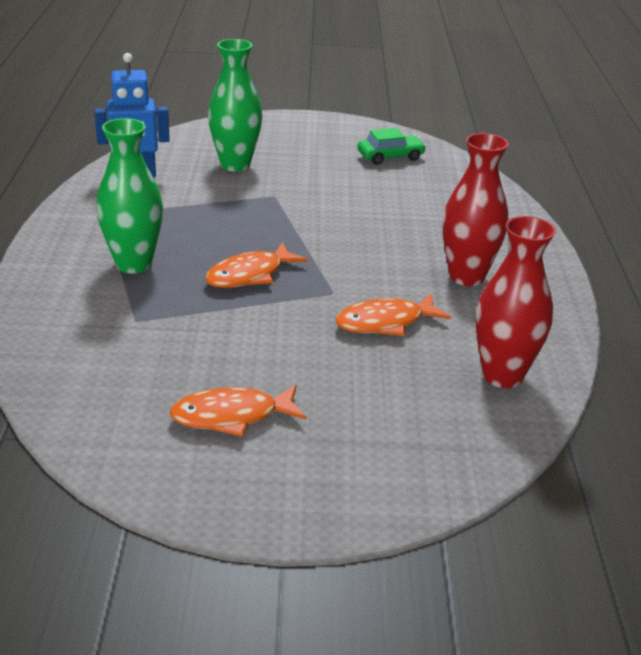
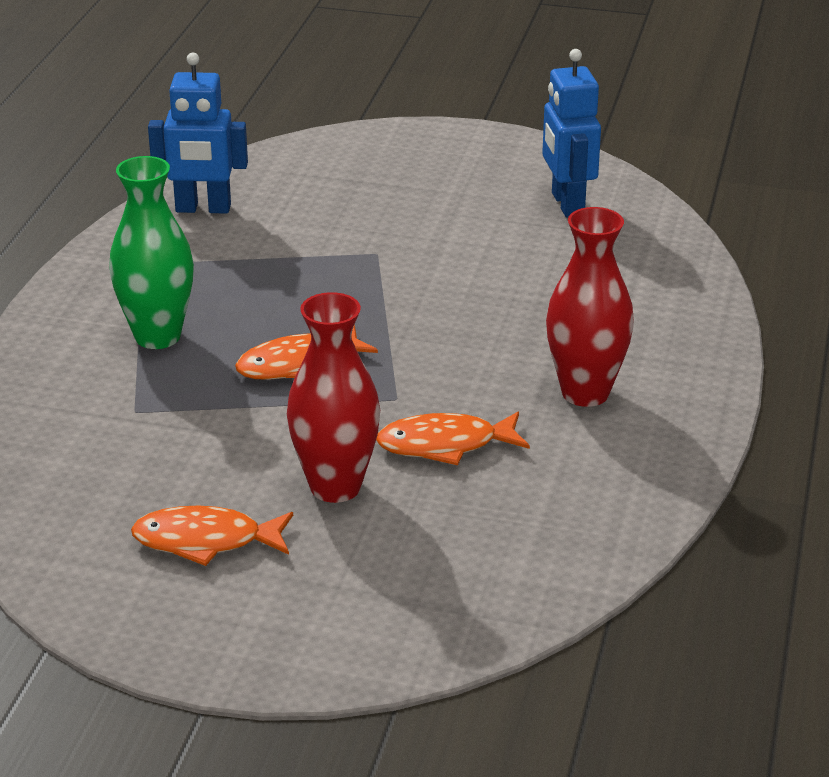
camera: 15 degrees right, 0 degrees up
green vase [208,39,263,172] -> none
green car [357,128,426,165] -> blue robot [542,49,601,218]
red vase [476,216,556,388] -> red vase moved to [287,292,380,503]

